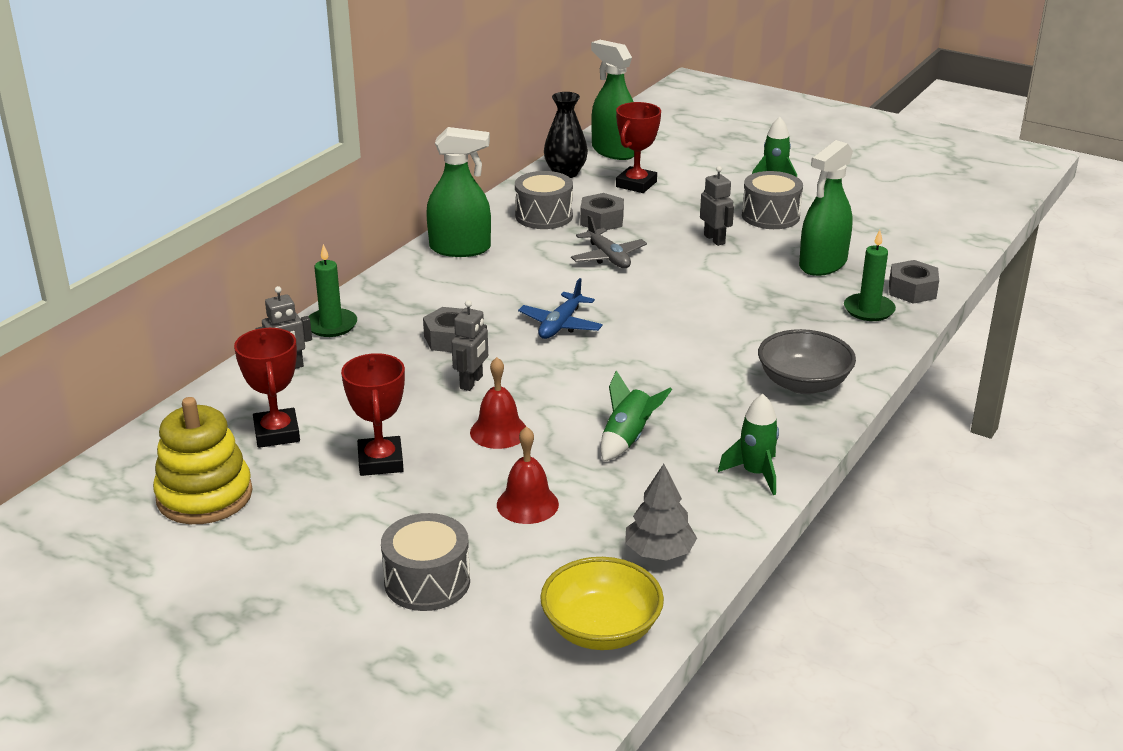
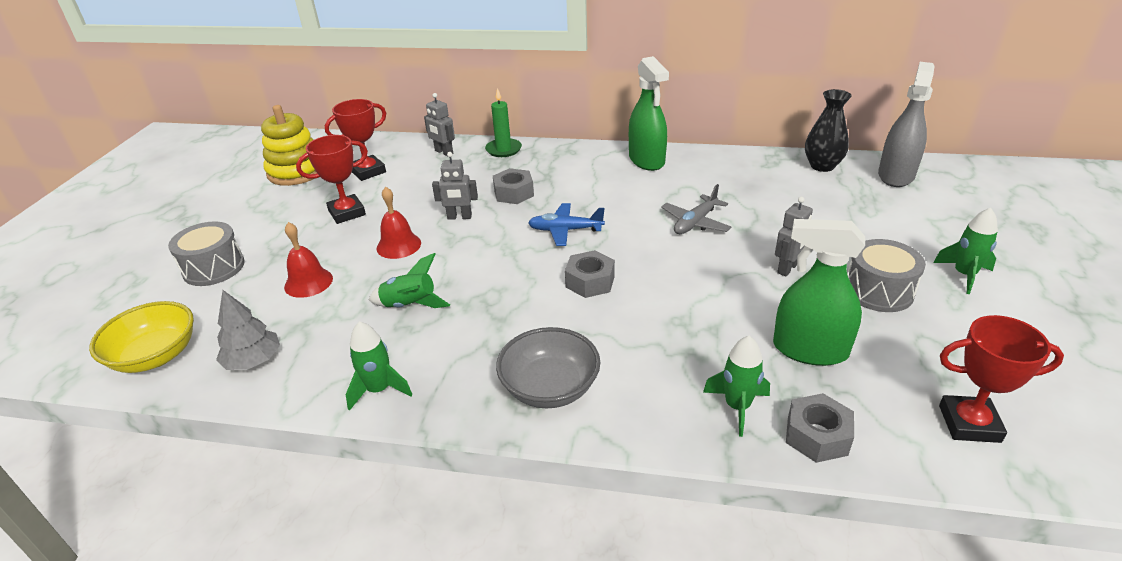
camera: 70 degrees right, 5 degrees up
grey drum [515,171,573,229] -> none
grey nut [580,193,624,230] -> grey nut moved to [565,250,615,298]
green spray bottle [591,40,634,160] -> grey spray bottle [878,62,935,187]
red trophy [616,102,661,193] -> red trophy moved to [939,315,1064,443]
green candle [844,230,896,321] -> green rocket [703,336,770,437]

